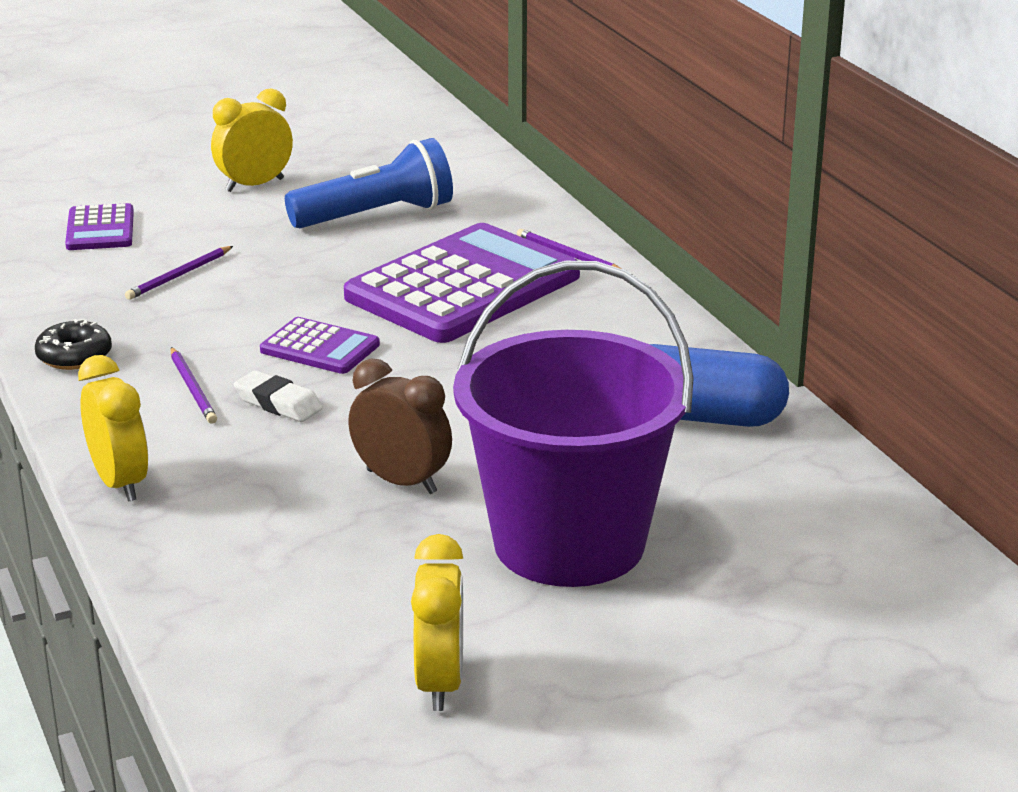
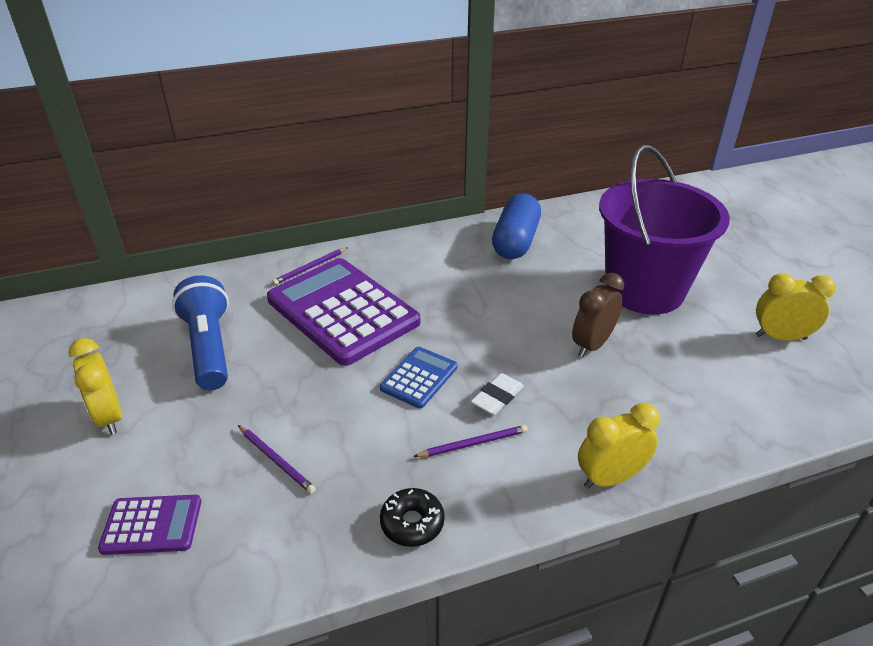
camera: 85 degrees left, 10 degrees up
purple calculator [260,317,380,374] -> blue calculator [380,347,458,409]

